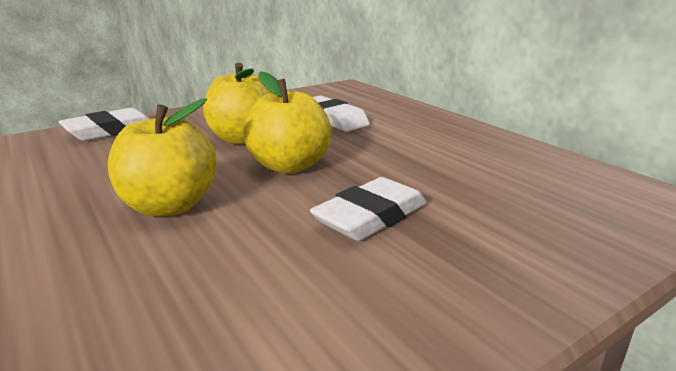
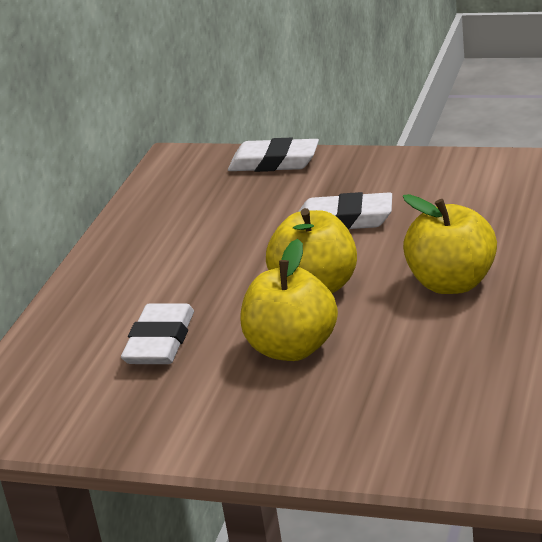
camera: 125 degrees left, 5 degrees up
white eraser [59,108,150,141] -> white eraser moved to [228,138,319,172]

